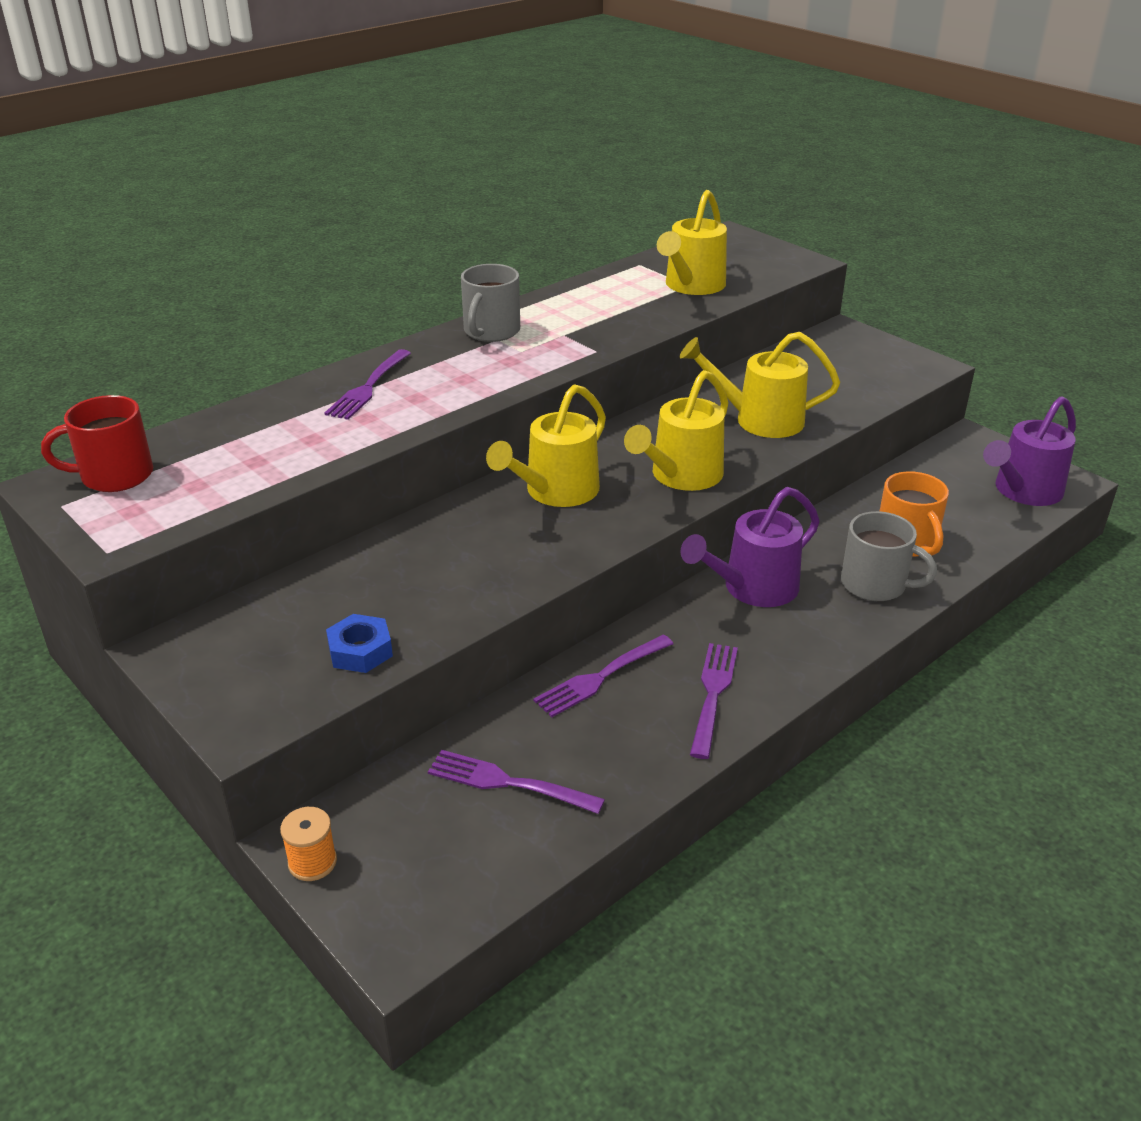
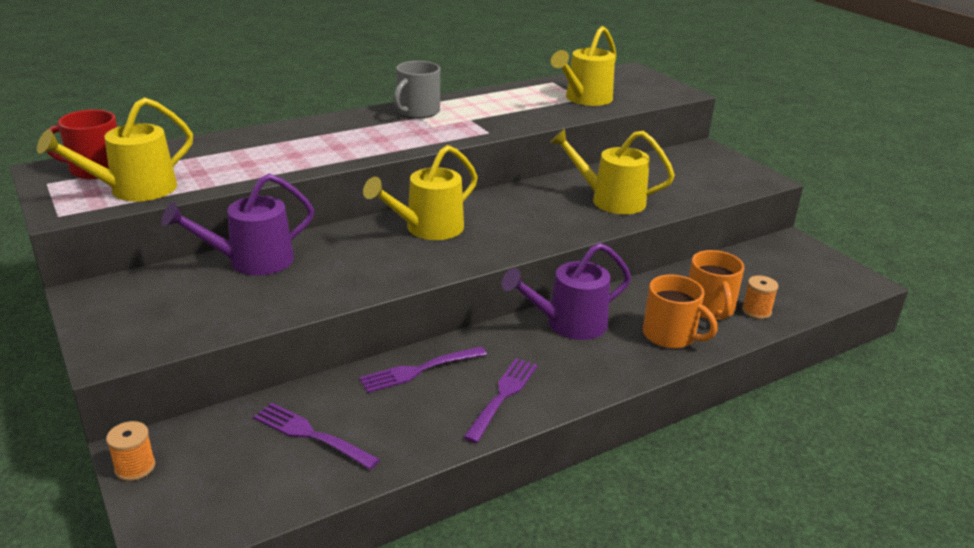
camera: 10 degrees right, 5 degrees down
purple fork [324,349,411,420] -> none
blue nut [326,614,393,673] -> none
yellow watering can [624,370,729,491] -> yellow watering can moved to [37,97,193,202]
grey mug [841,511,937,601] -> orange mug [643,275,718,348]
purple watering can [983,396,1076,506] -> purple watering can moved to [161,174,314,276]
none -> orange spool [742,275,779,319]

